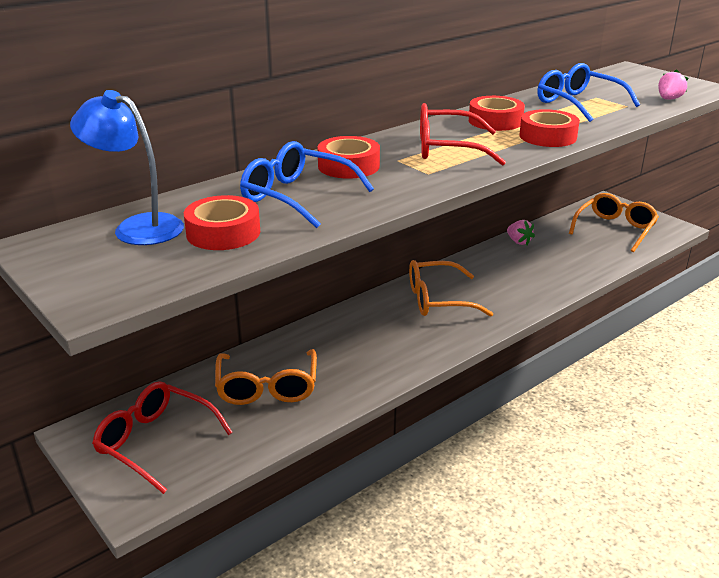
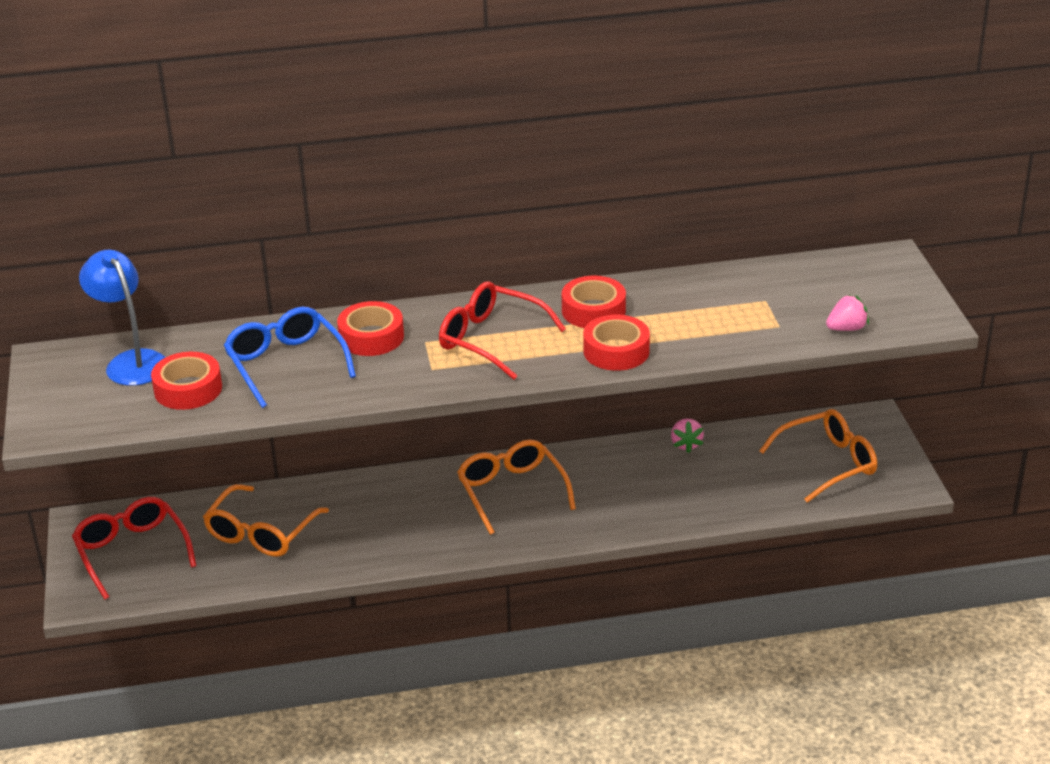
camera: 30 degrees right, 5 degrees up
orange glasses [409,260,493,317] -> orange glasses turned 45 degrees clockwise [457,440,576,535]
blue glasses [538,63,640,122] -> none

